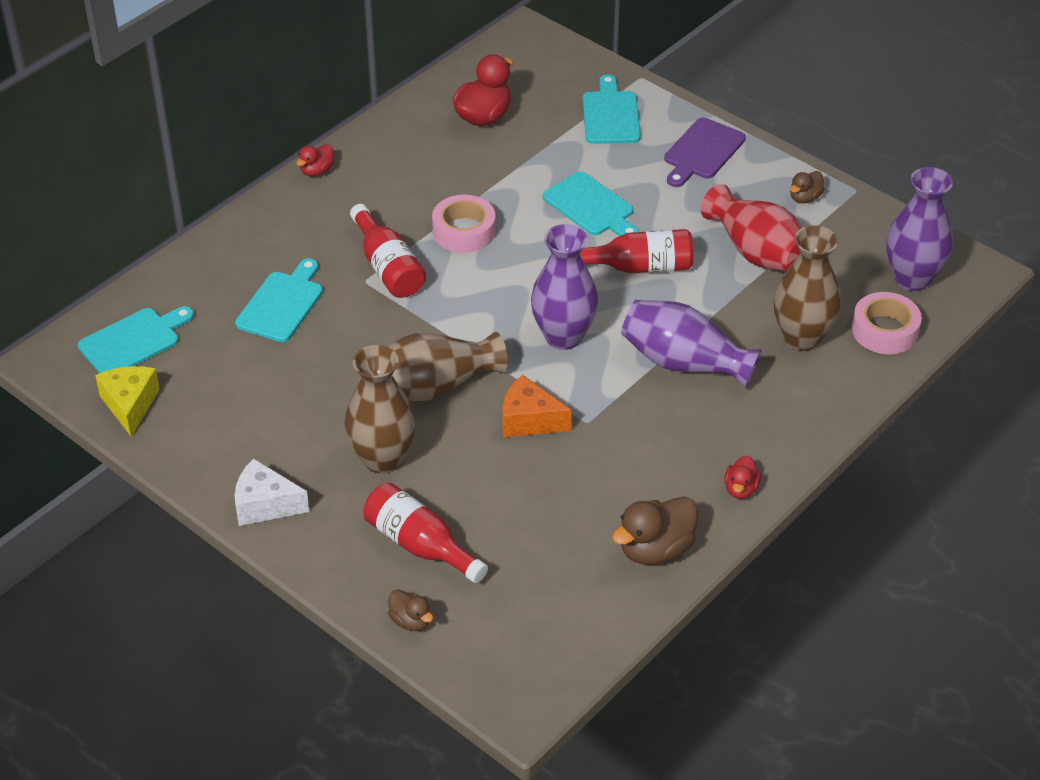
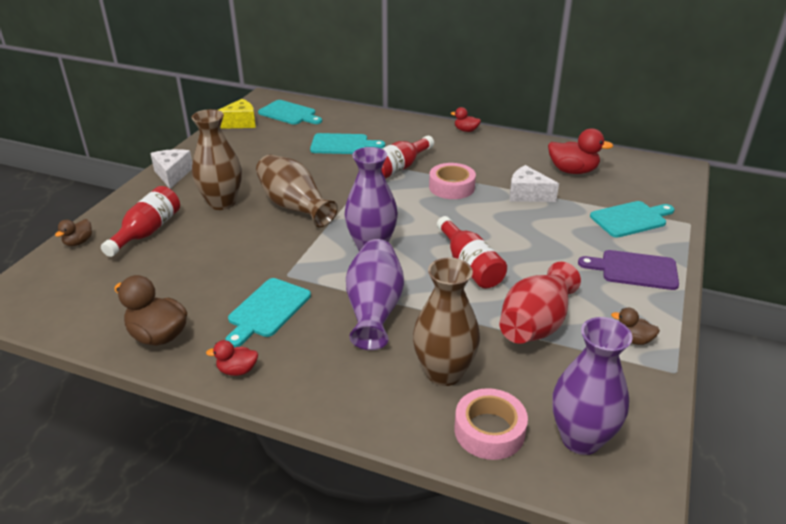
camera: 70 degrees right, 10 degrees down
orange cheese [502,375,572,437] -> none
turquoise cutting board [543,172,639,236] -> turquoise cutting board moved to [225,278,311,348]
none -> white cheese [509,165,559,202]

